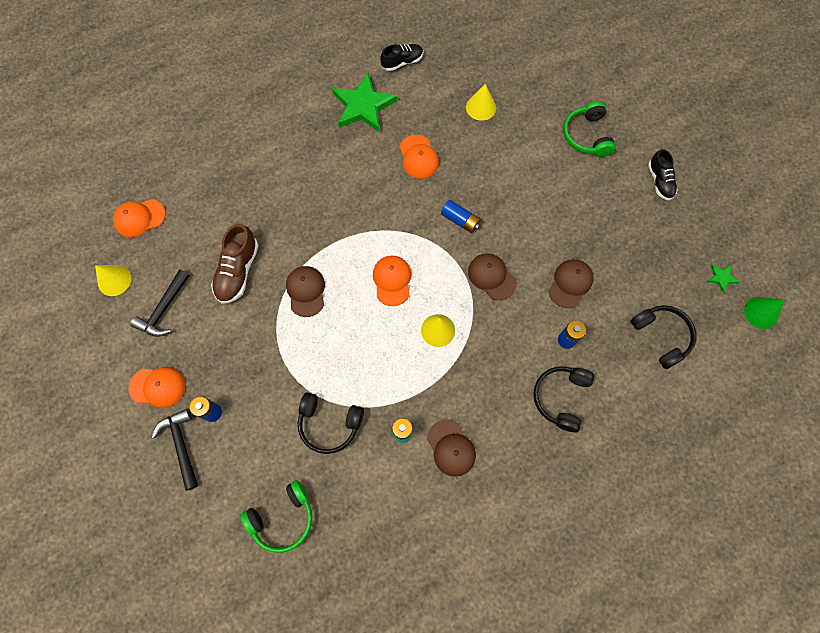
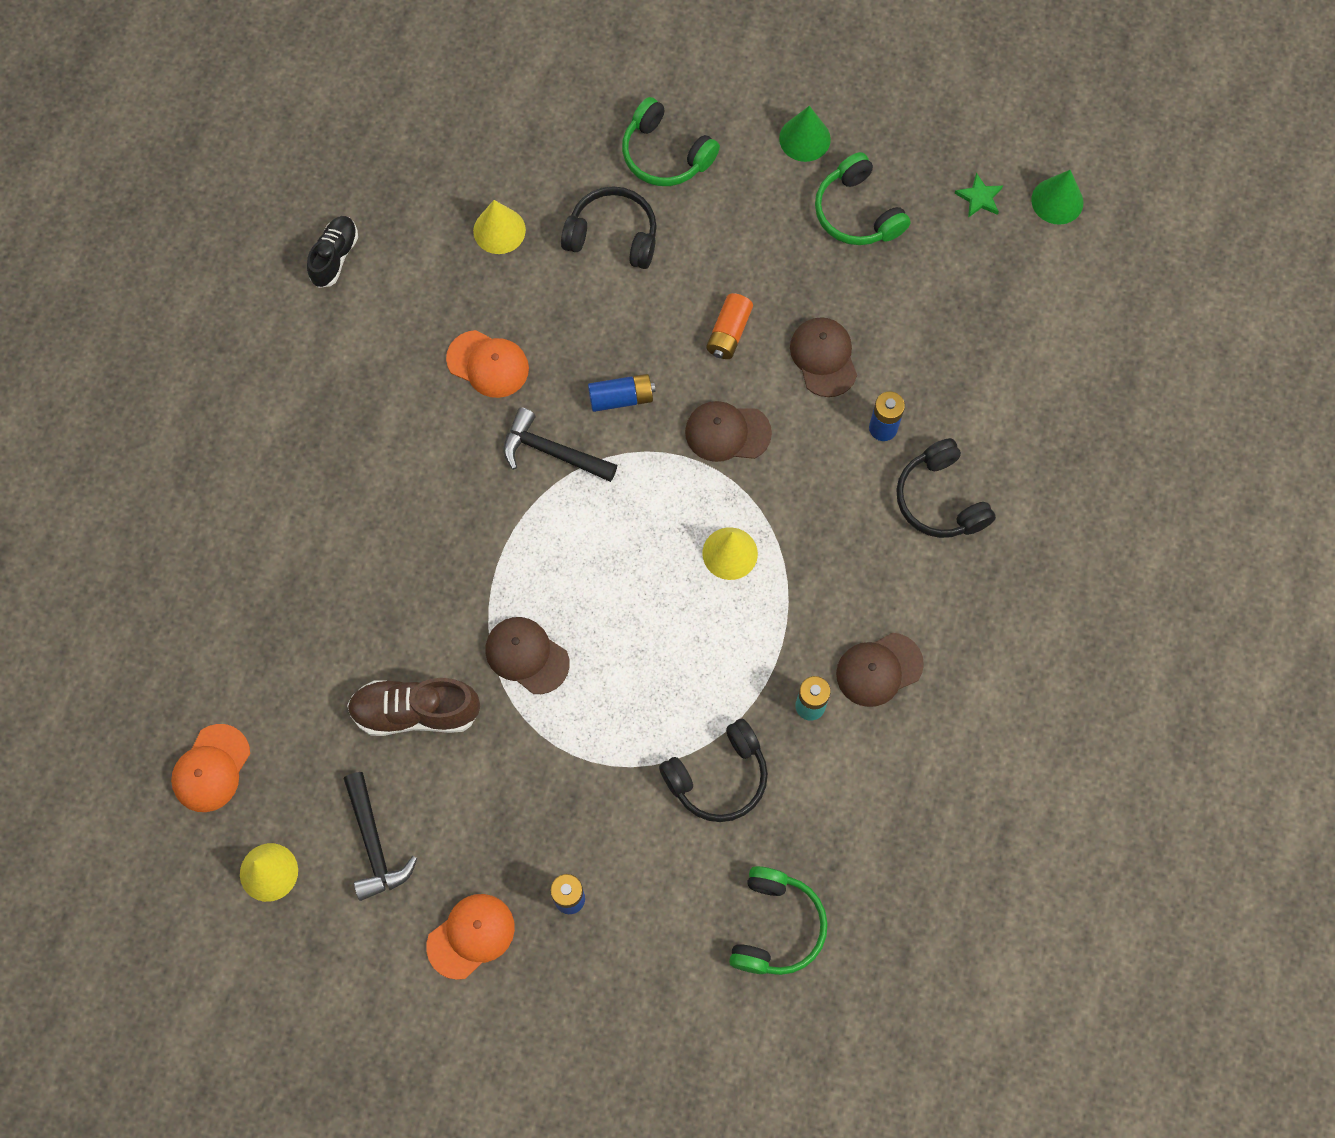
camera: 45 degrees left, 0 degrees up
black hammer [152,409,198,491] -> black hammer moved to [503,408,617,482]
brown shoe [211,224,259,304] -> brown shoe turned 120 degrees clockwise [347,678,480,736]
green star [332,73,397,132] -> none
orange cap [373,256,411,306] -> none
brown cap [427,419,476,477] -> brown cap turned 135 degrees clockwise [836,633,924,707]
black headphones [631,305,696,369] -> black headphones moved to [561,186,657,269]
black shoe [648,149,678,200] -> green cone [779,106,831,162]
none -> orange battery [706,293,753,359]
none -> green headphones [815,152,911,245]

